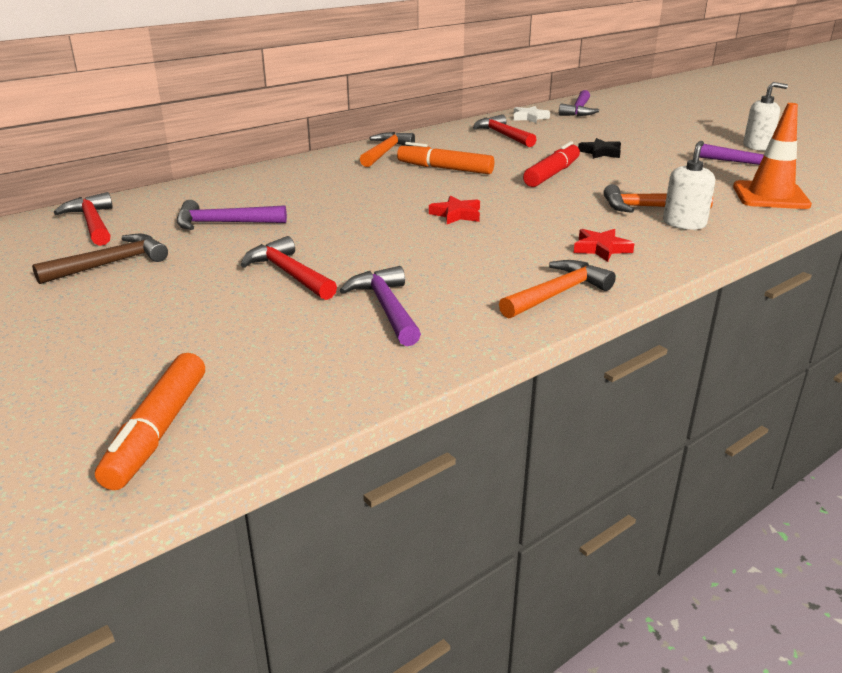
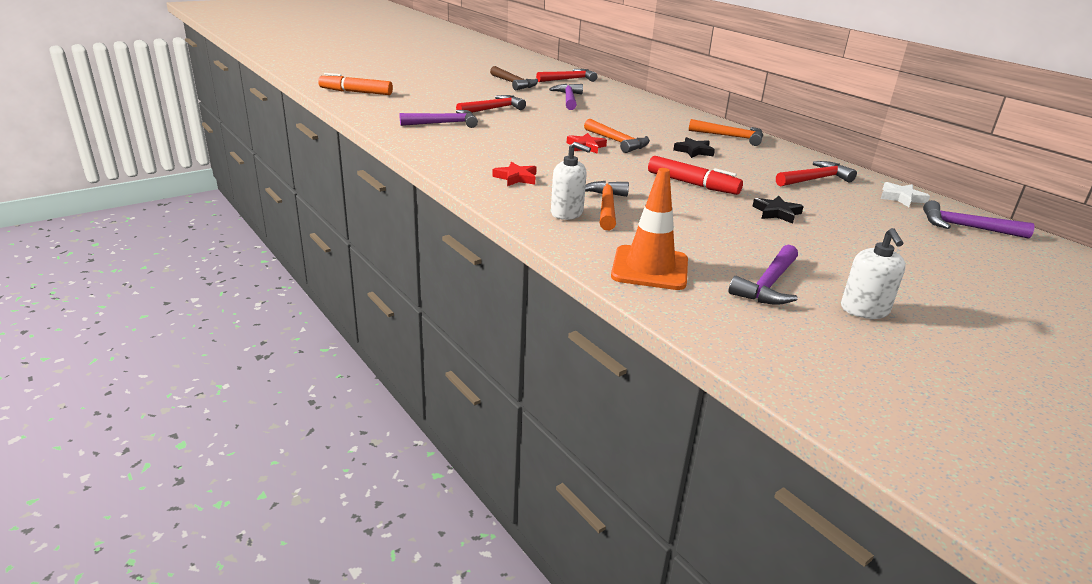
camera: 90 degrees right, 0 degrees up
orange marker [397,142,494,174] -> black star [673,137,715,158]
orange hammer [499,260,616,319] -> orange hammer moved to [584,119,650,153]

